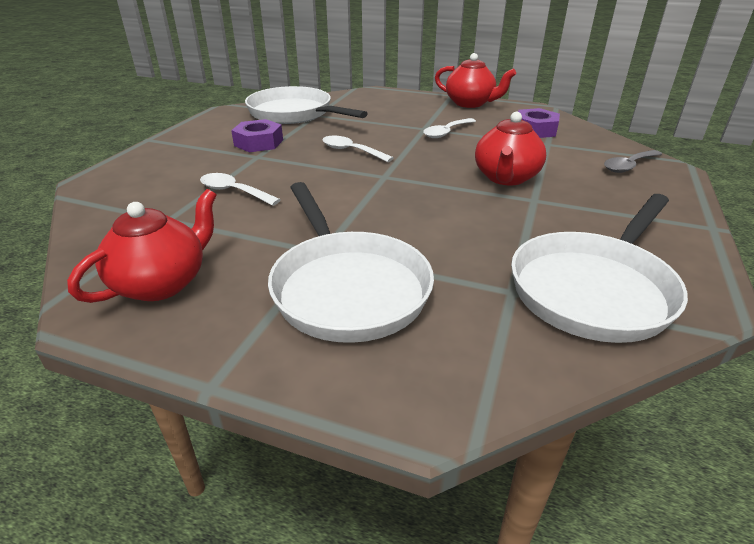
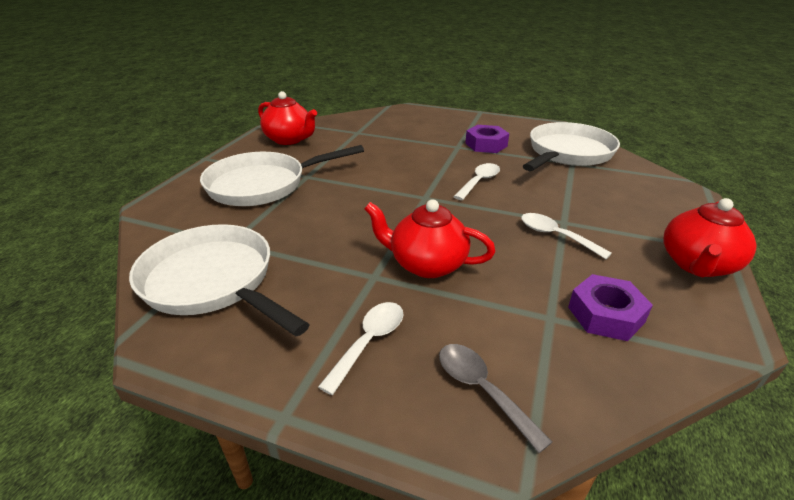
camera: 90 degrees right, 0 degrees up
white spoon [200,173,281,206] -> white spoon moved to [318,302,404,395]

